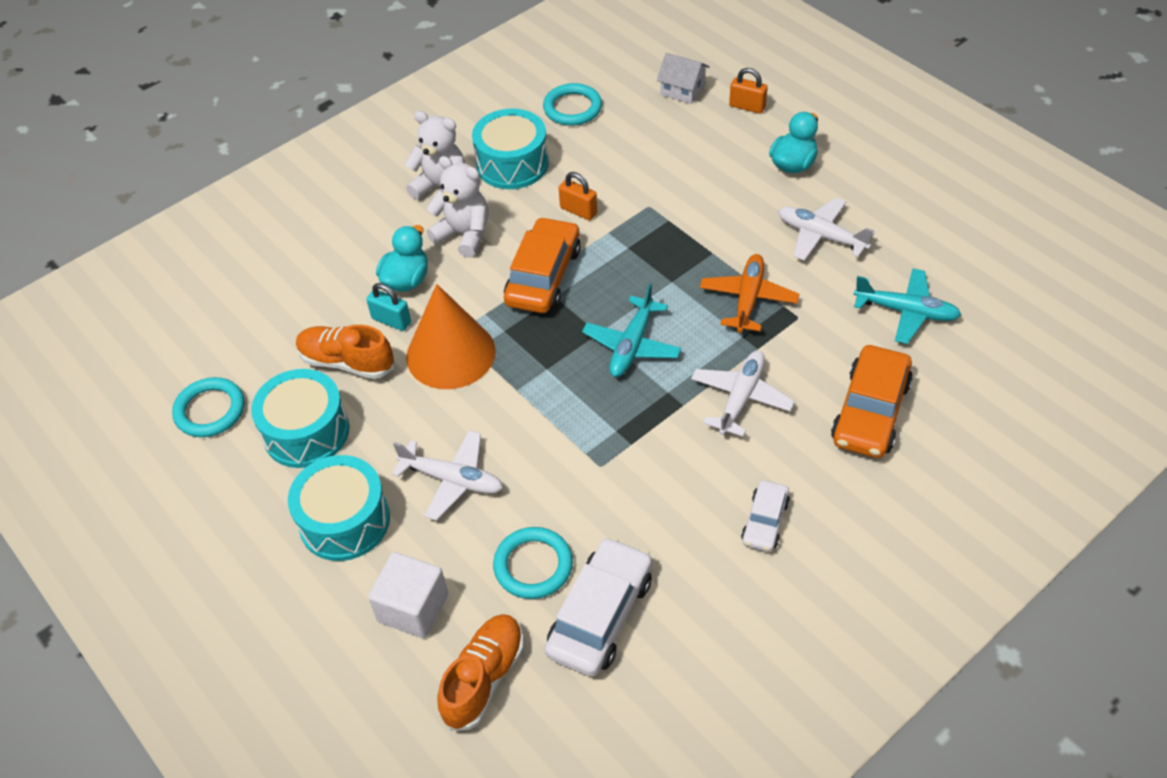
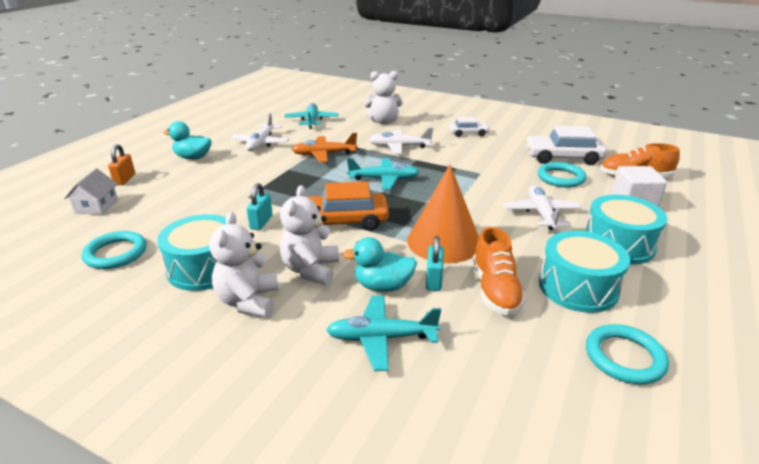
camera: 115 degrees left, 20 degrees down
orange padlock [559,172,597,220] -> turquoise padlock [247,183,272,230]
orange car [831,345,913,458] -> white teddy bear [364,71,403,124]
none -> turquoise plane [326,295,441,371]

